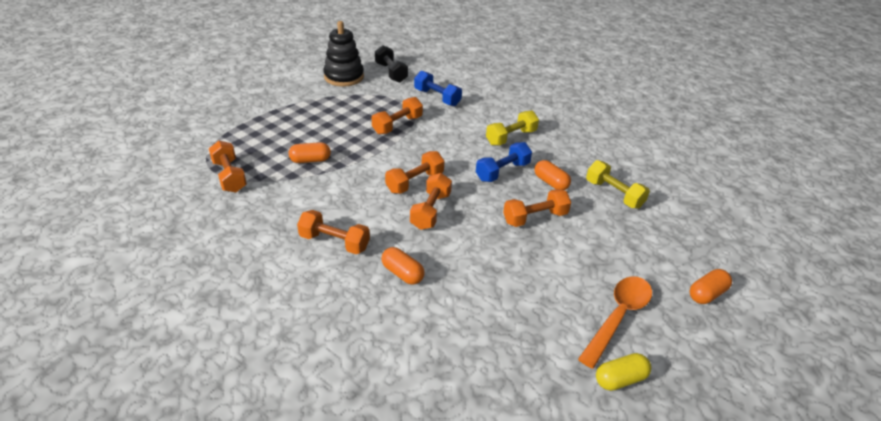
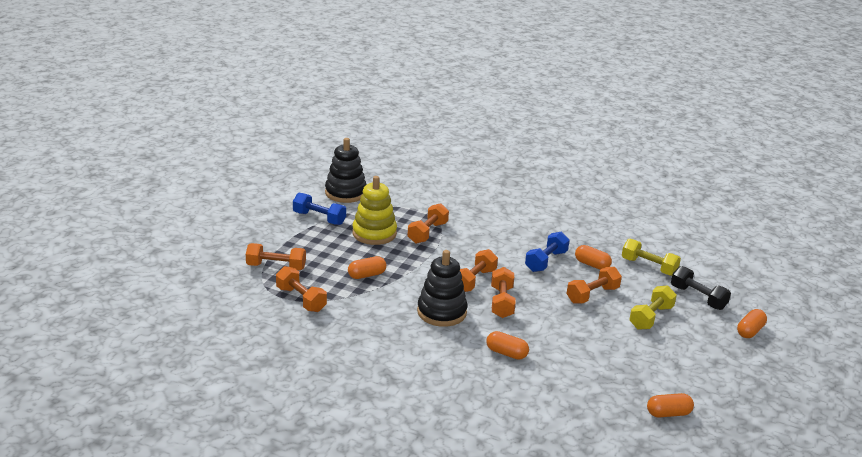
camera: 15 degrees left, 10 degrees down
orange dumbbell [297,210,370,254] -> orange dumbbell moved to [246,243,306,270]
black dumbbell [375,45,408,83] -> black dumbbell moved to [671,266,731,310]
blue dumbbell [414,71,462,106] -> blue dumbbell moved to [293,193,346,225]
yellow dumbbell [486,111,539,145] -> yellow dumbbell moved to [629,285,677,330]
orange spoon [578,276,652,369] -> none
yellow capsule [596,353,651,391] -> none
none -> yellow stacking toy [352,176,397,245]
none -> black stacking toy [417,250,468,327]
none -> orange capsule [647,393,694,418]

